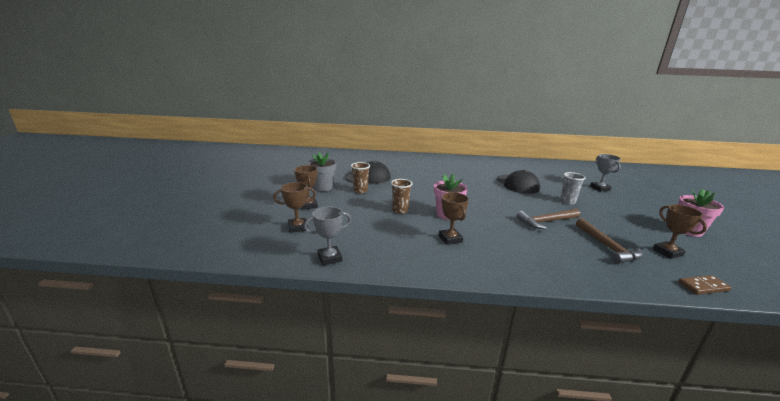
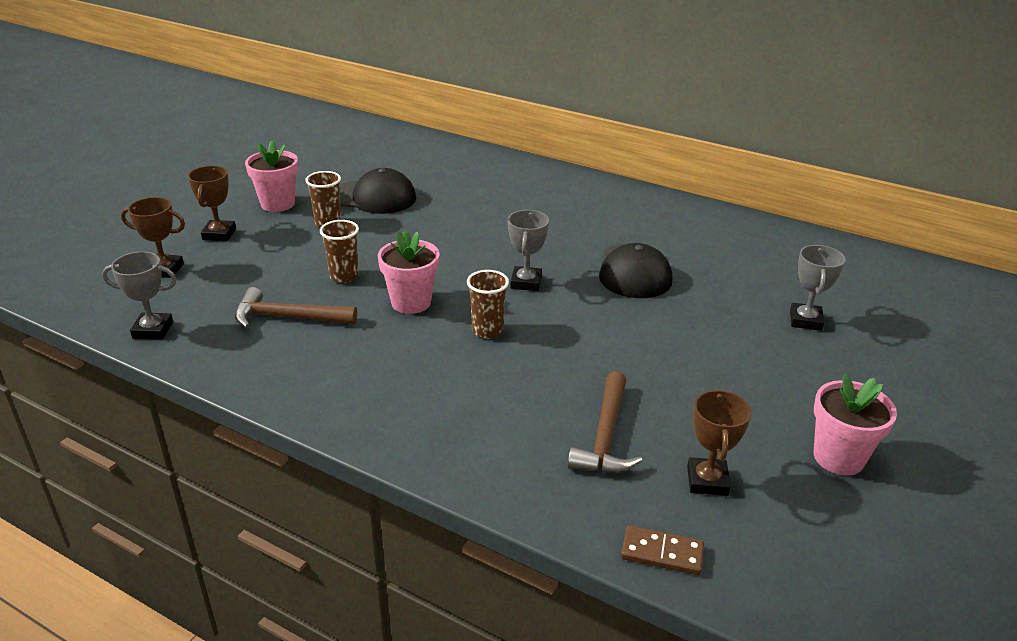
camera: 25 degrees right, 10 degrees up
grey flower pot [307,152,336,191] -> pink flower pot [245,140,298,212]
brown trophy [439,192,469,245] -> none
brown hammer [516,208,580,229] -> brown hammer moved to [235,287,357,329]
grey cup [560,172,586,204] -> none
none -> brown cup [467,270,509,339]
none -> grey trophy [508,210,549,291]

